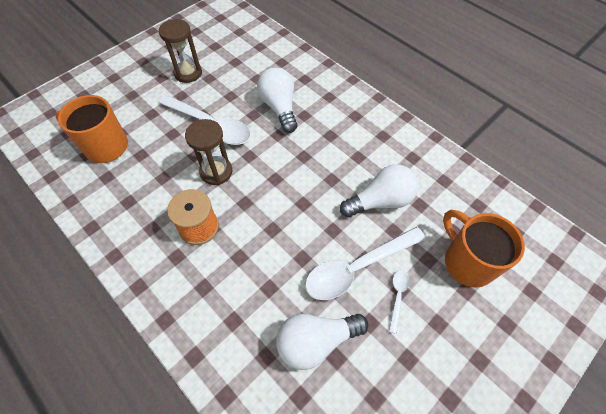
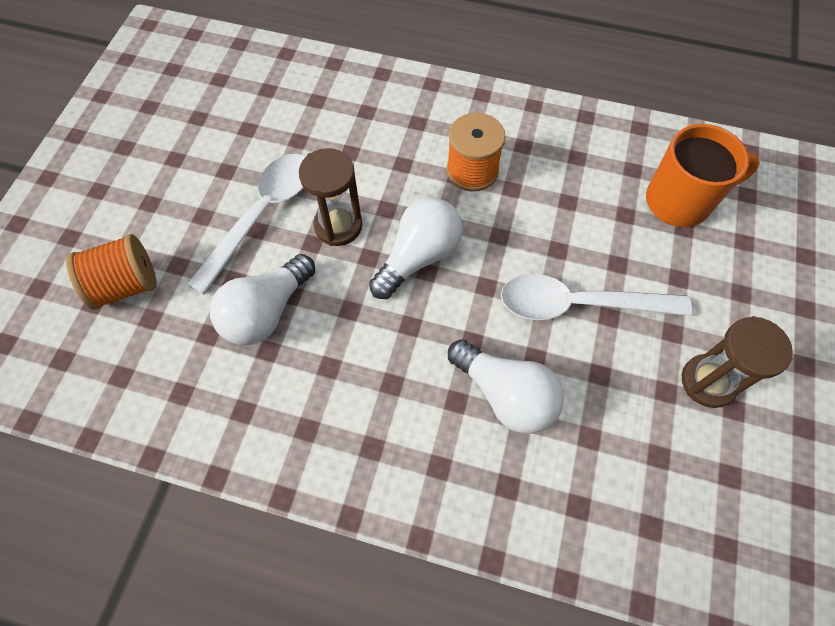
camera: 150 degrees right, 5 degrees up
brown hourglass [185,119,232,185] -> brown hourglass moved to [299,148,362,246]
white light bulb [276,314,368,370] -> white light bulb moved to [369,197,463,299]
white spoon [389,270,410,334] -> none
orange mug [443,210,525,287] -> orange spool [66,234,157,310]

